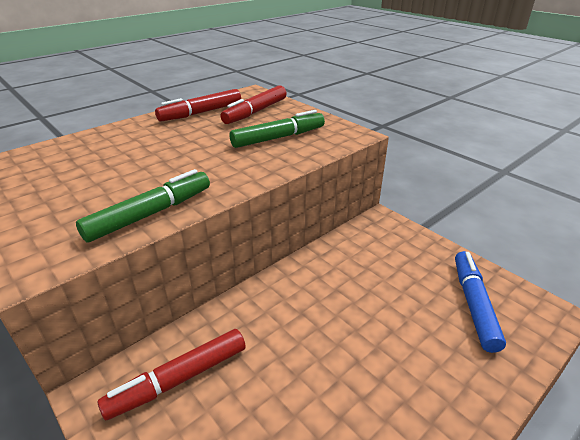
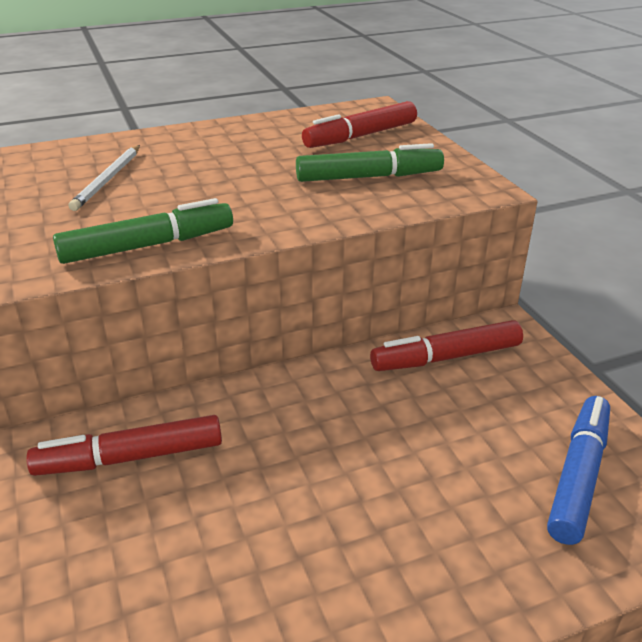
camera: 20 degrees right, 0 degrees up
red marker [155,89,241,122] -> red marker moved to [370,320,523,371]
none -> white pencil [69,145,140,211]

